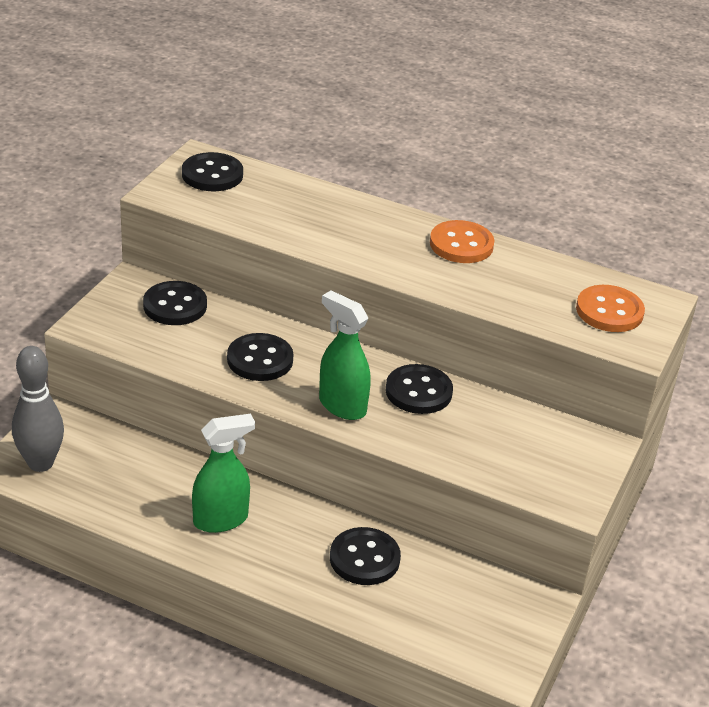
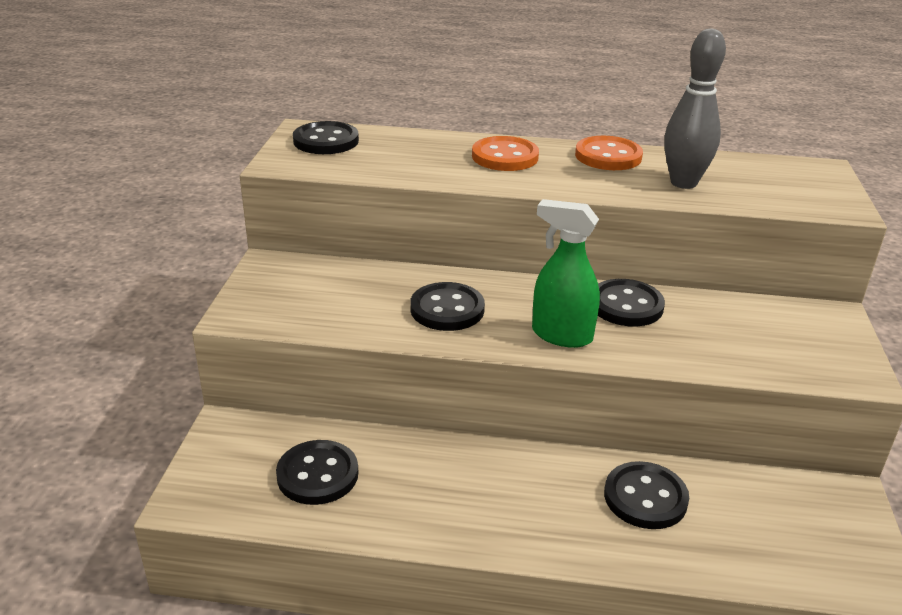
camera: 15 degrees left, 5 degrees down
grey bowling pin [12,346,64,472] -> grey bowling pin moved to [664,28,726,189]
black button [143,281,207,325] -> black button moved to [276,440,359,505]
green spray bottle [192,414,255,533] -> none
orange button [576,285,645,332] -> orange button moved to [472,136,539,171]

